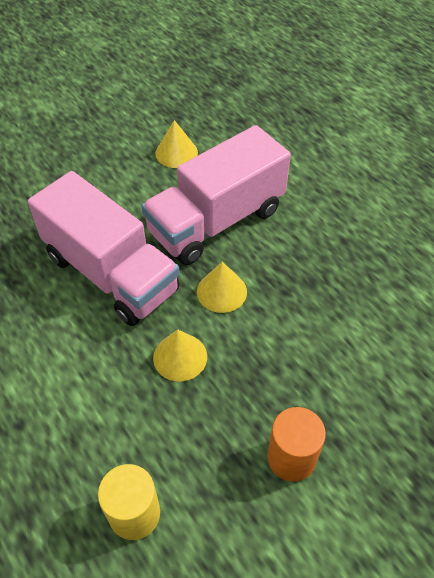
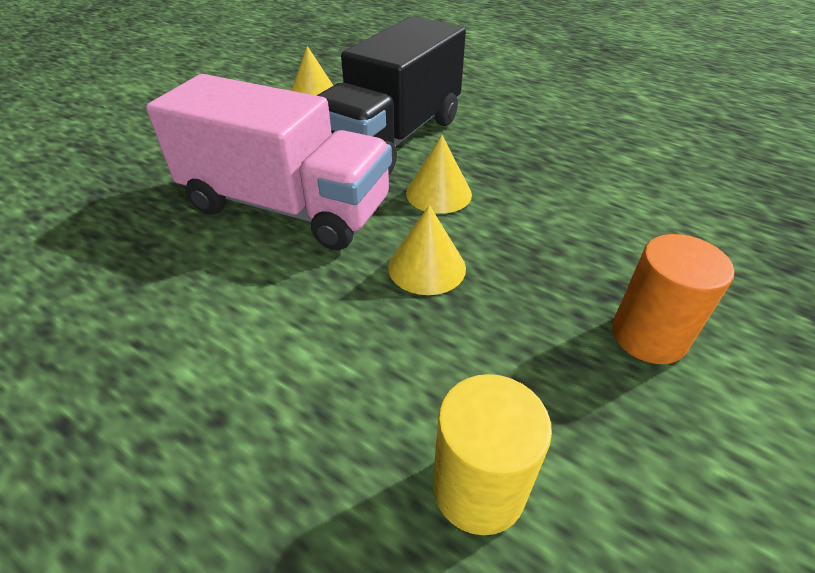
camera: 20 degrees left, 10 degrees down
pink truck [141,125,291,265] -> black truck [316,16,466,174]

